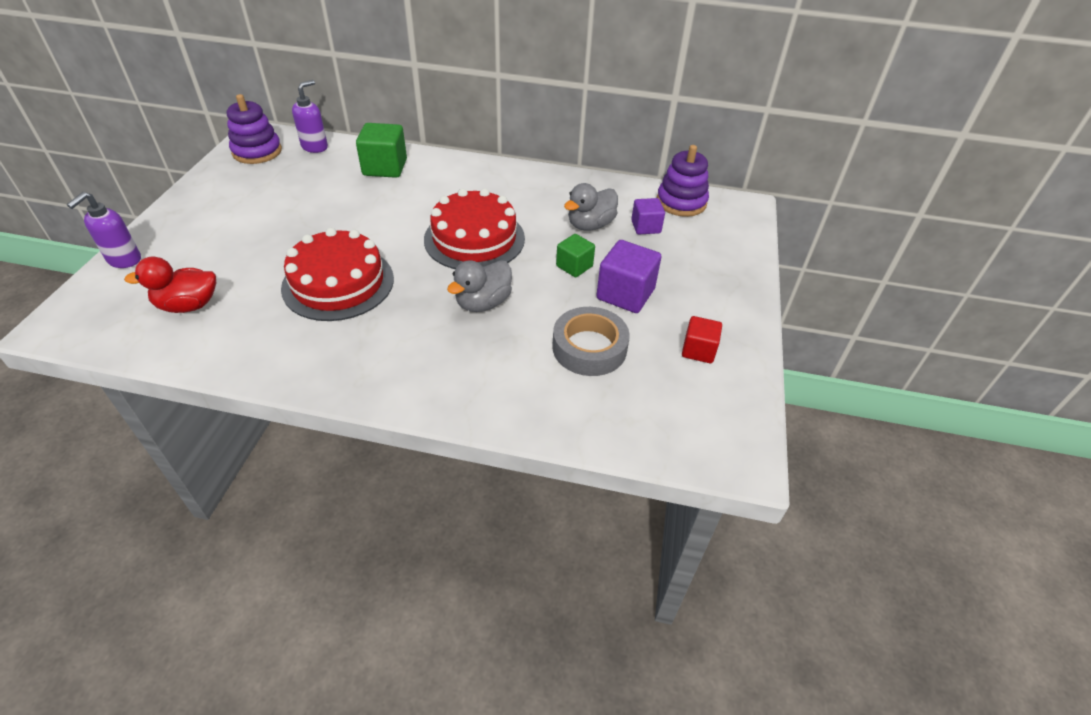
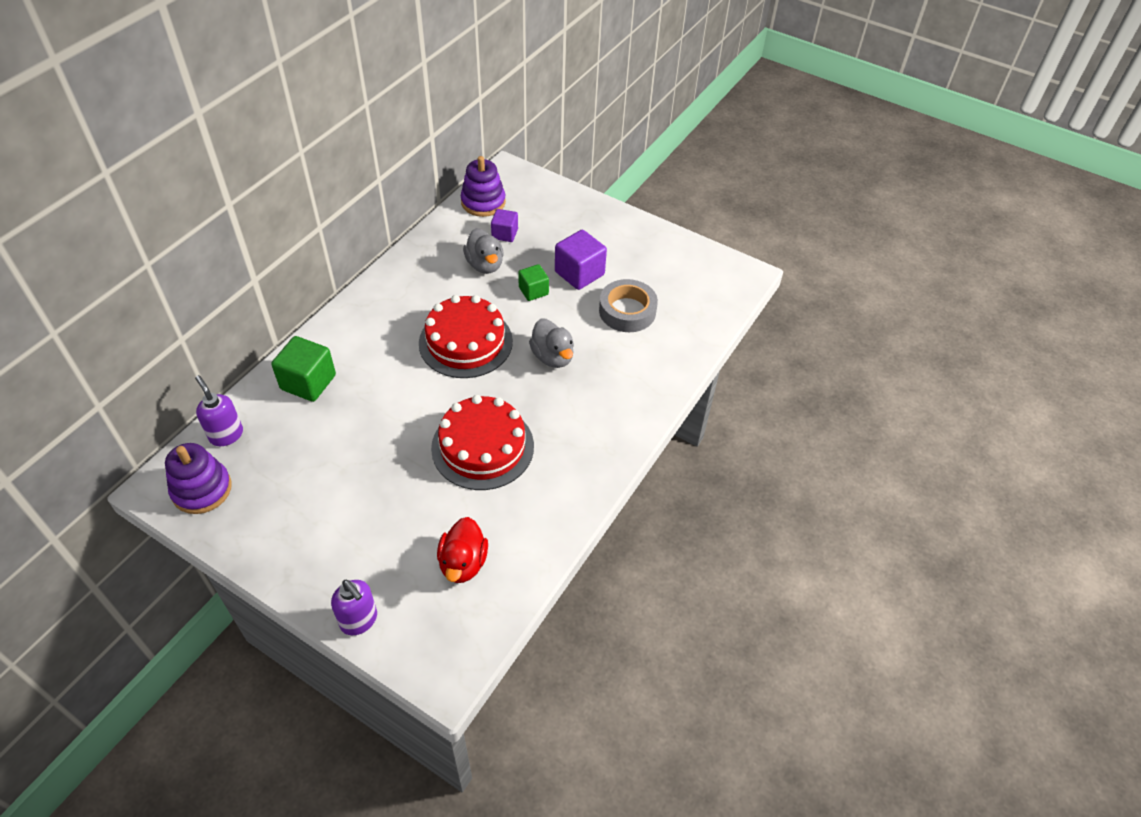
camera: 70 degrees left, 5 degrees up
red cube [682,316,722,363] -> none

